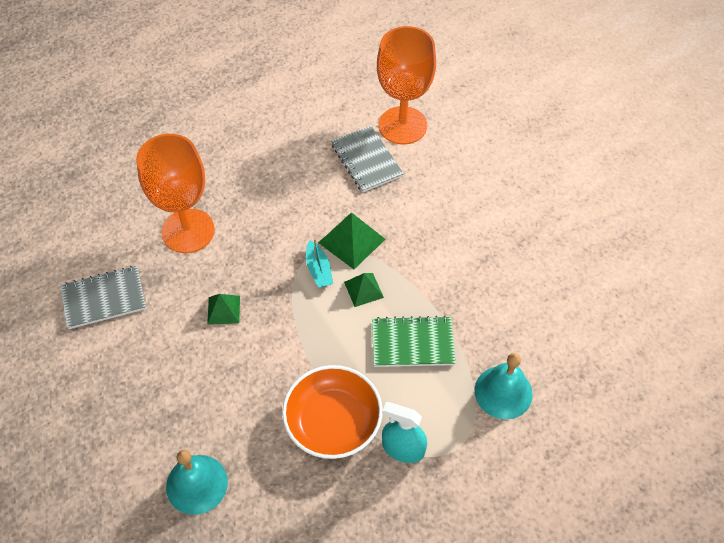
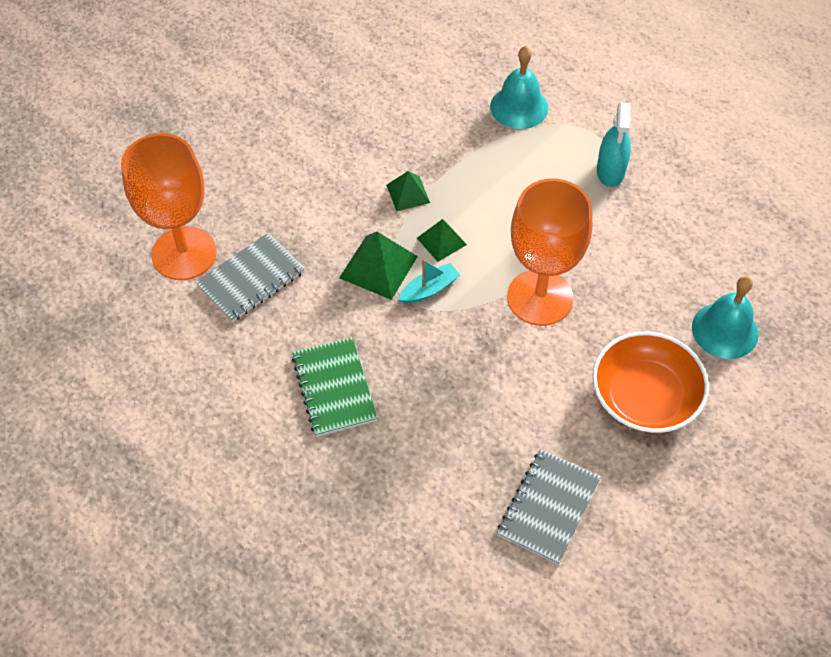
camera: 105 degrees left, 0 degrees up
grey notebook [60,266,146,329] -> grey notebook turned 60 degrees clockwise [497,449,601,565]
orange goblet [136,134,215,253] -> orange goblet moved to [507,179,593,326]
green pyramid [207,294,240,325] -> green pyramid moved to [386,171,430,211]
orange bowl [282,365,383,459] -> orange bowl moved to [592,331,709,433]
green notebook [372,316,455,367] -> green notebook moved to [292,337,378,437]

